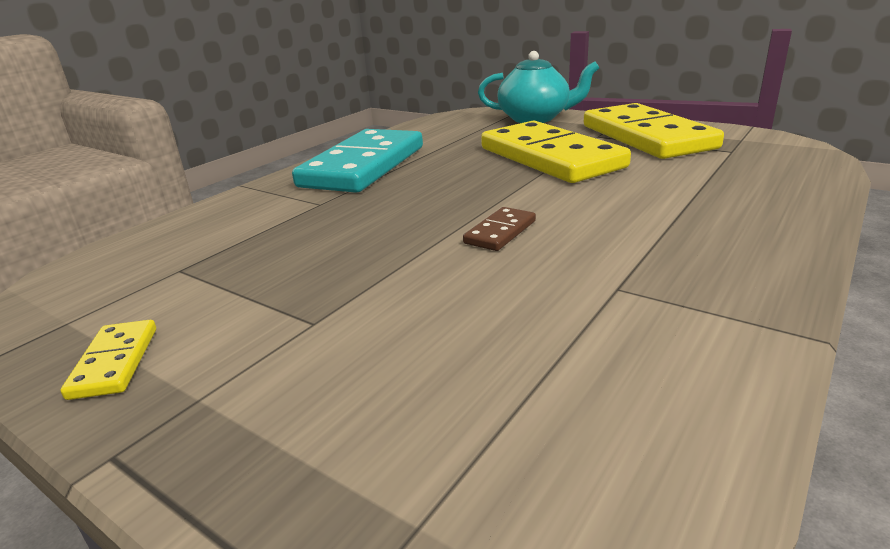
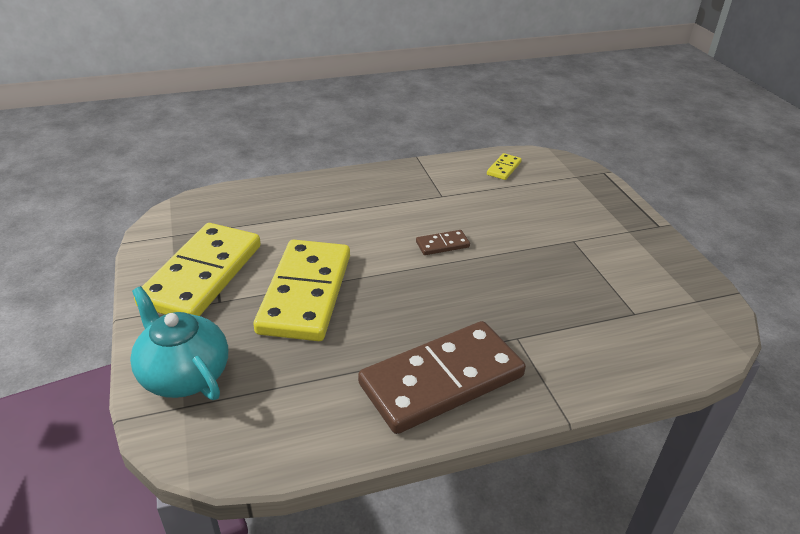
camera: 145 degrees left, 10 degrees up
yellow domino [61,320,156,400] -> yellow domino moved to [487,153,522,180]
turquoise domino [292,129,423,193] -> brown domino [358,321,526,434]

